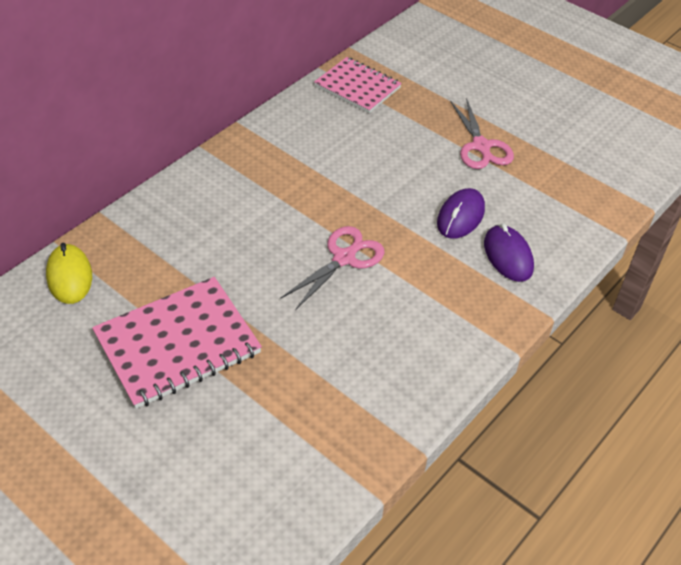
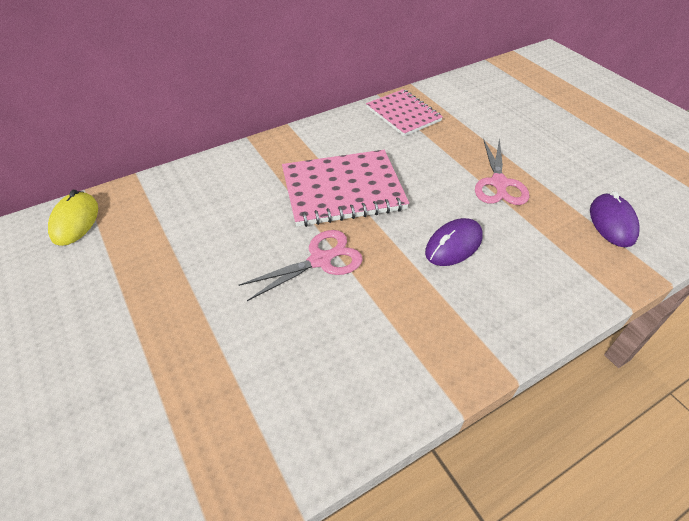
camera: 20 degrees right, 0 degrees up
pink notebook [92,277,262,409] -> pink notebook moved to [282,150,409,227]
purple mouse [484,224,534,282] -> purple mouse moved to [590,191,640,247]

